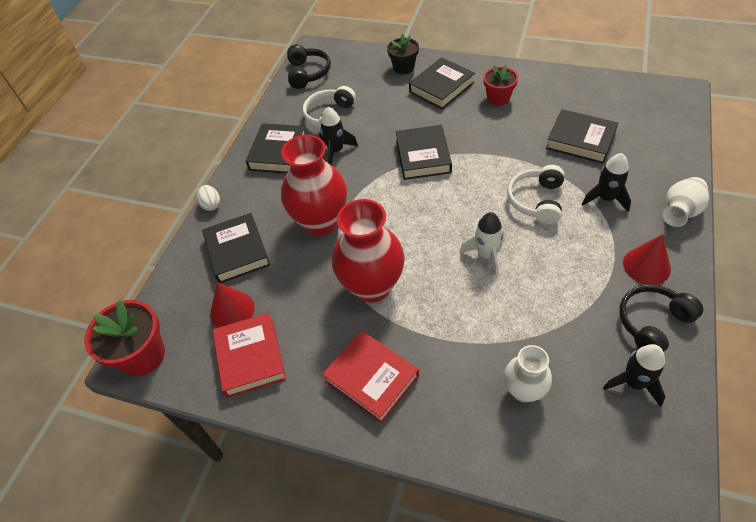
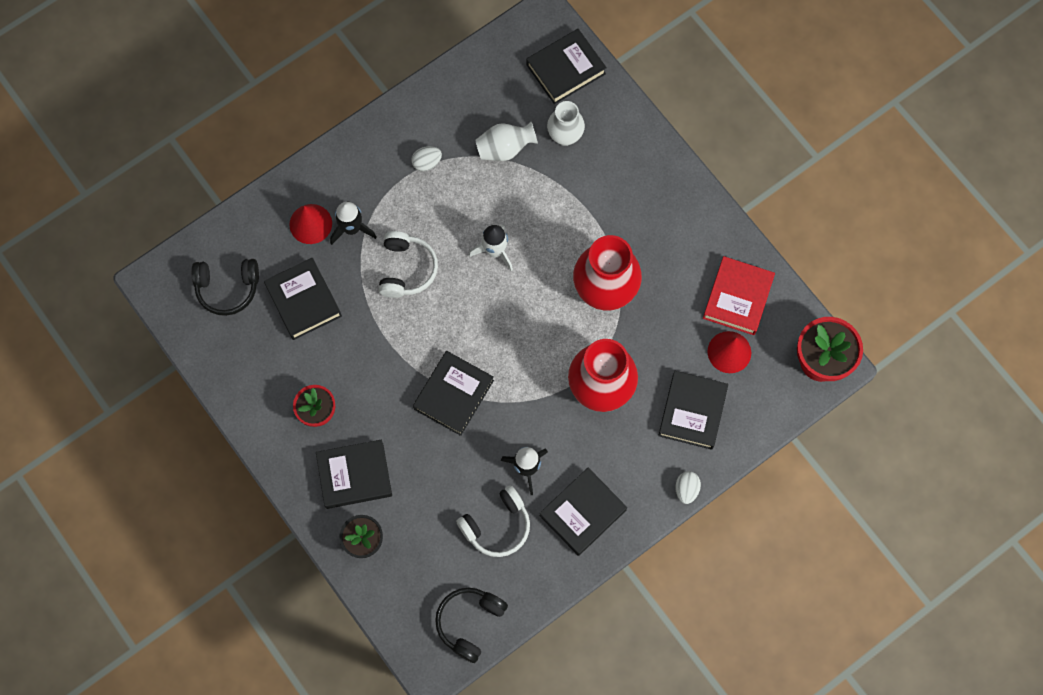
camera: 150 degrees left, 20 degrees up
red book [322,330,419,424] -> none
white headphones [507,165,564,225] -> white headphones turned 45 degrees counterclockwise [379,231,438,298]
black rocket [603,344,665,407] -> none
black headphones [619,284,703,352] -> black headphones moved to [191,259,259,316]
red cone [623,234,671,285] -> red cone moved to [289,204,332,244]
white vase [662,177,709,227] -> white vase moved to [475,122,538,161]
none -> white egg [412,146,442,171]
none -> black book [527,29,607,104]

